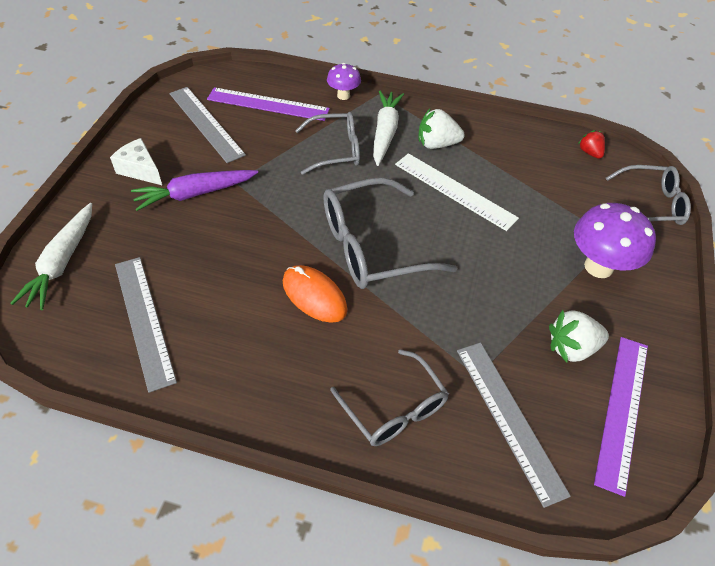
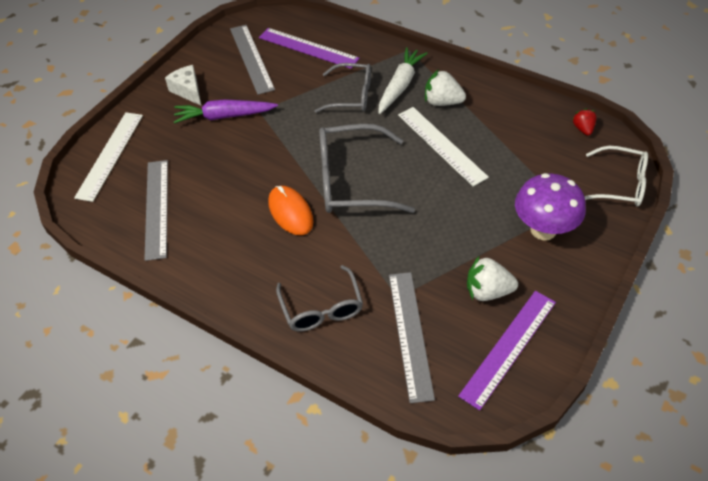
camera: 20 degrees right, 0 degrees up
white carrot [10,203,92,310] -> white ruler [74,112,143,202]
purple mushroom [327,63,361,100] -> none
grey glasses [606,165,691,225] -> white glasses [584,146,648,207]

